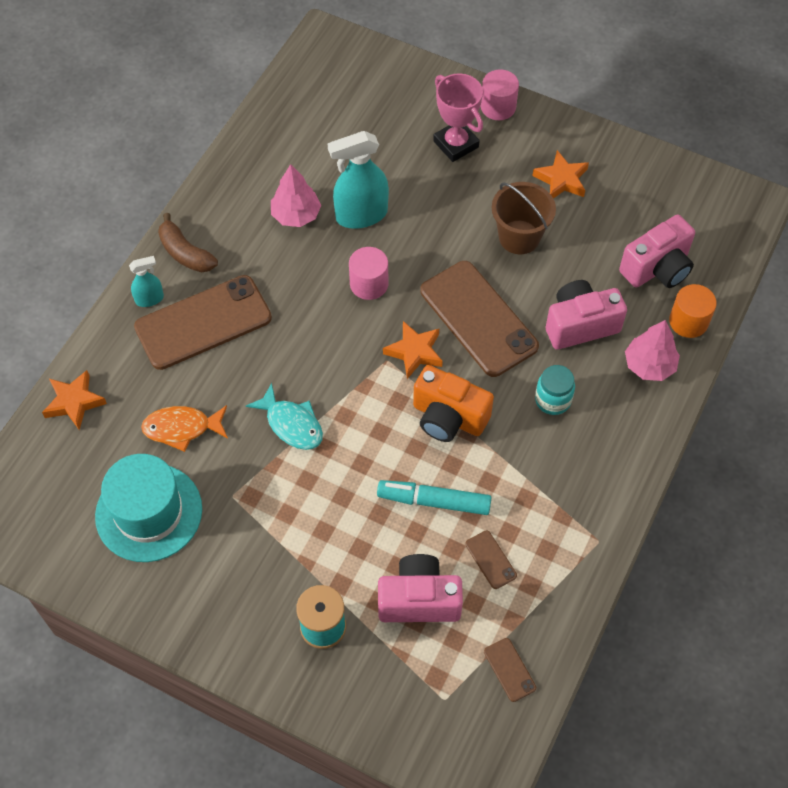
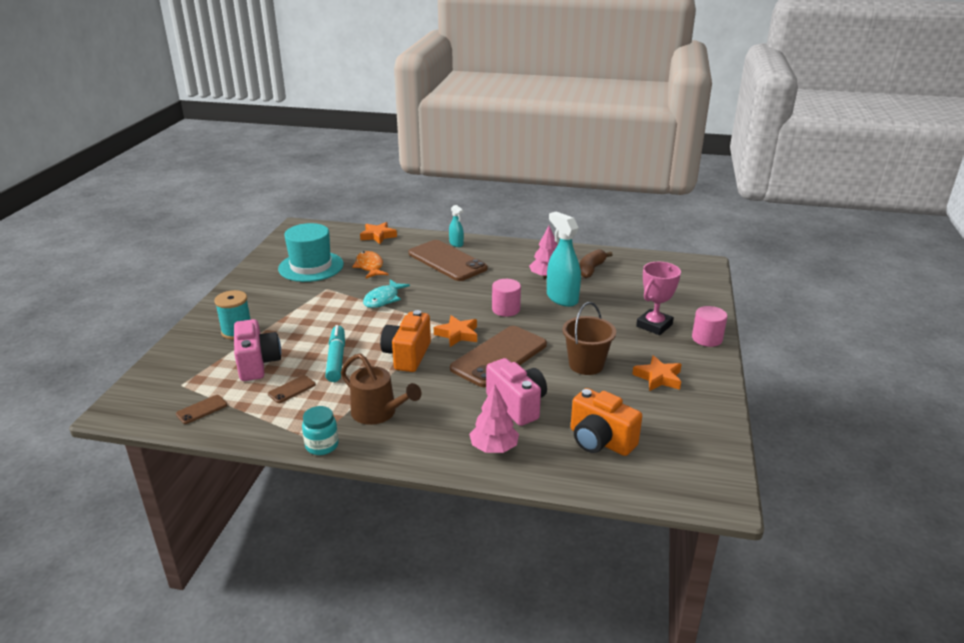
camera: 75 degrees right, 30 degrees down
brown banana [158,213,218,272] -> brown banana moved to [579,249,613,278]
turquoise jar [535,365,575,415] -> turquoise jar moved to [302,406,339,455]
pink camera [619,215,695,288] -> orange camera [571,388,642,456]
orange cylinder [669,284,717,338] -> none
none -> brown watering can [341,353,421,425]

